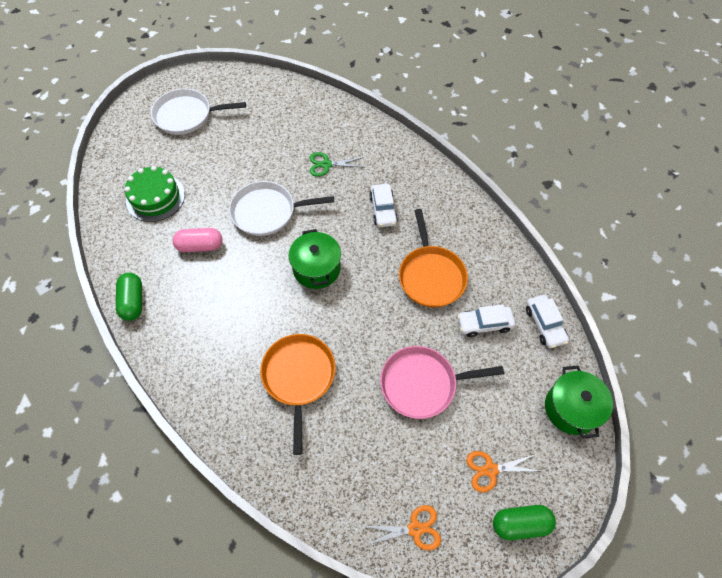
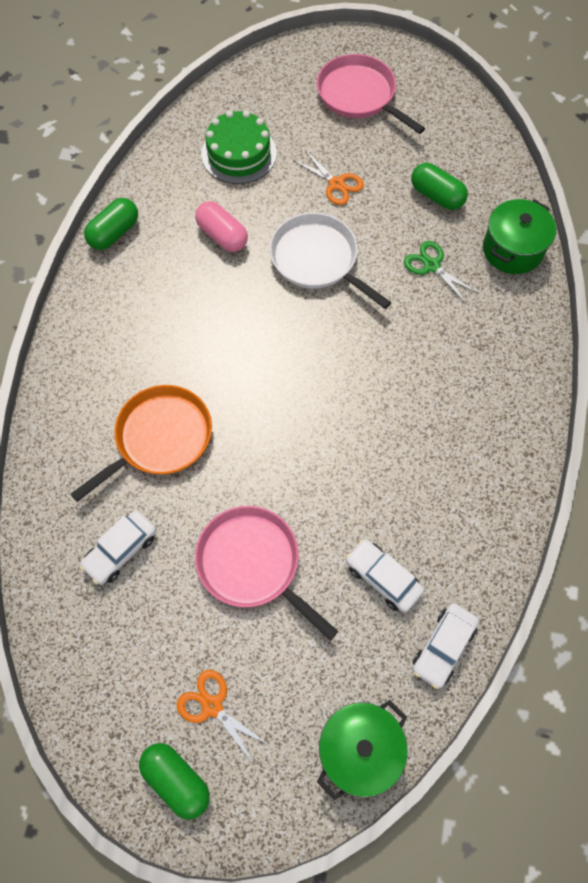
camera: 50 degrees right, 5 degrees up
white pan [151,89,246,135] -> pink pan [317,54,425,134]
green pot [288,229,341,289] -> green pot moved to [483,199,556,274]
orange scissors [365,505,441,551] -> orange scissors moved to [293,150,364,205]
white car [369,184,398,227] -> white car moved to [79,510,156,585]
orange pan [399,209,468,308] -> none
none -> green capsule [411,163,468,210]

